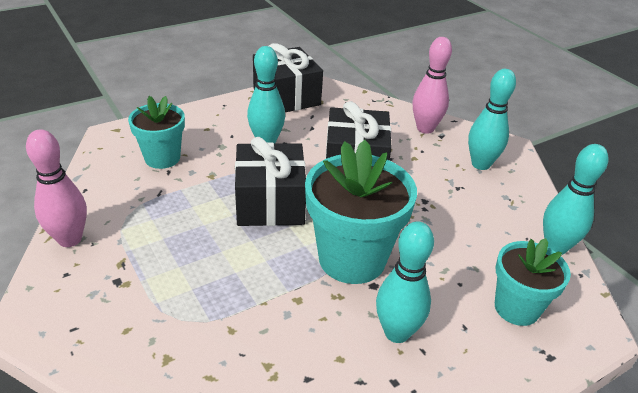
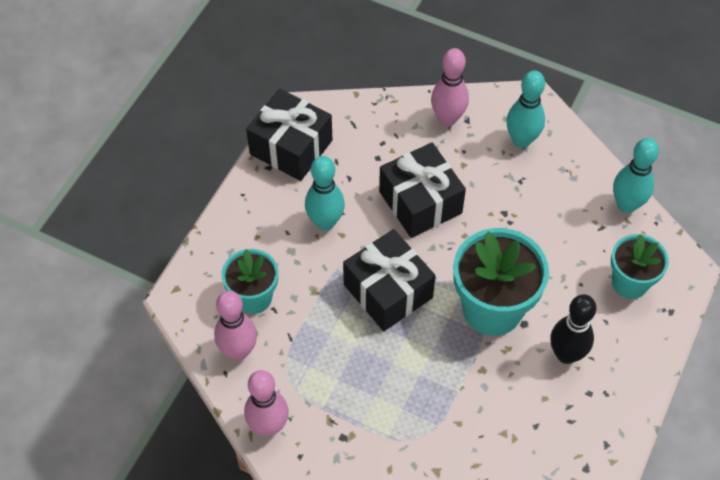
camera: 30 degrees left, 20 degrees up
turquoise bowling pin [376,221,434,343] -> black bowling pin [550,294,596,364]
none -> pink bowling pin [214,291,257,360]

